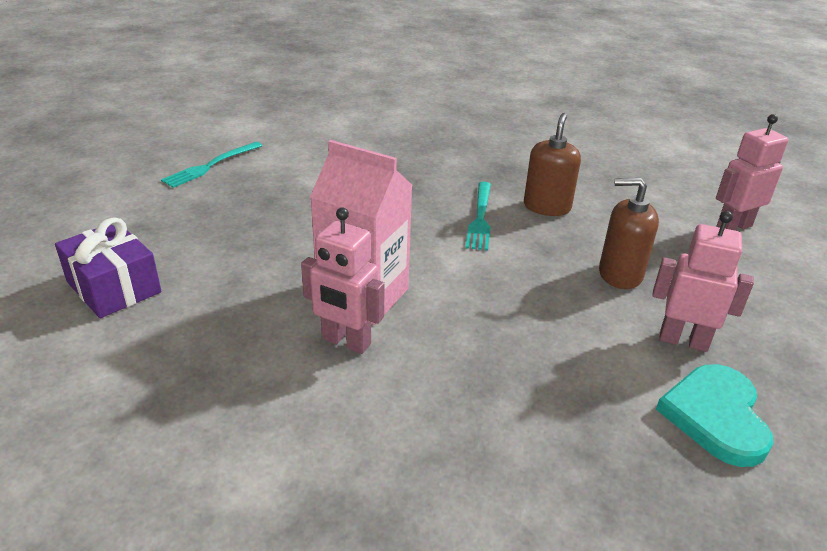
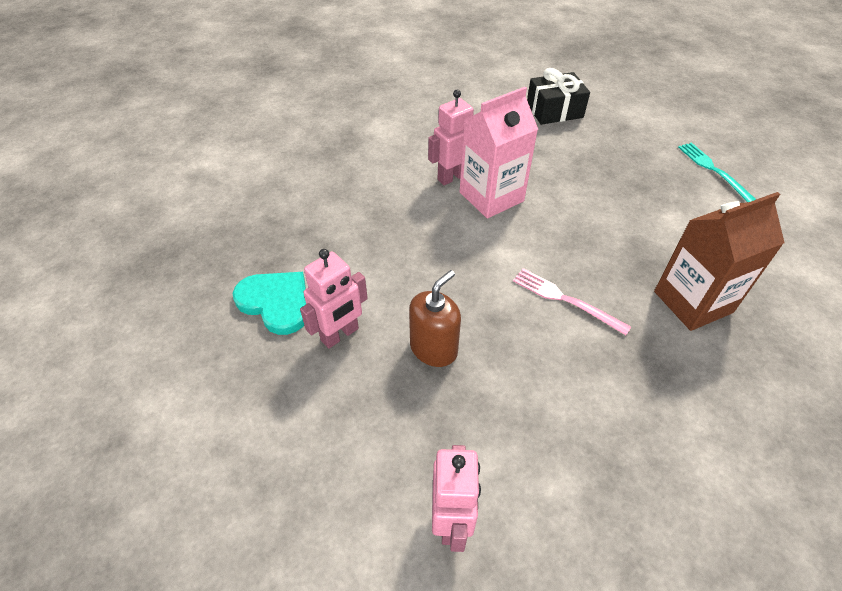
camera: 120 degrees right, 15 degrees up
purple gift [55,217,161,318] -> black gift [527,68,590,125]
turquoise fork [466,182,491,251] -> pink fork [513,268,631,335]
brown soap dispenser [524,113,581,216] -> none
none -> brown carton [654,192,785,331]

